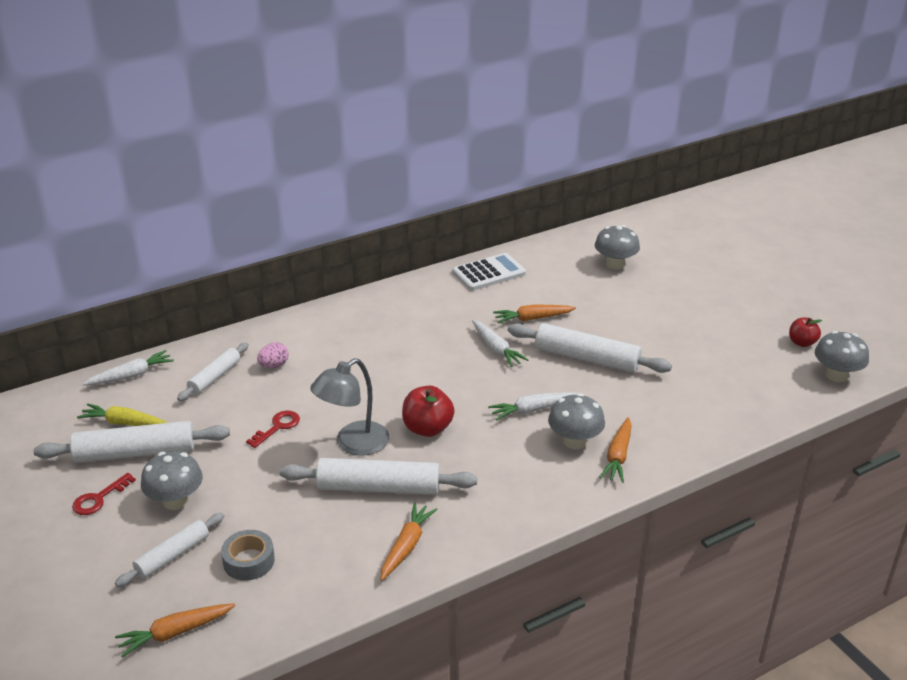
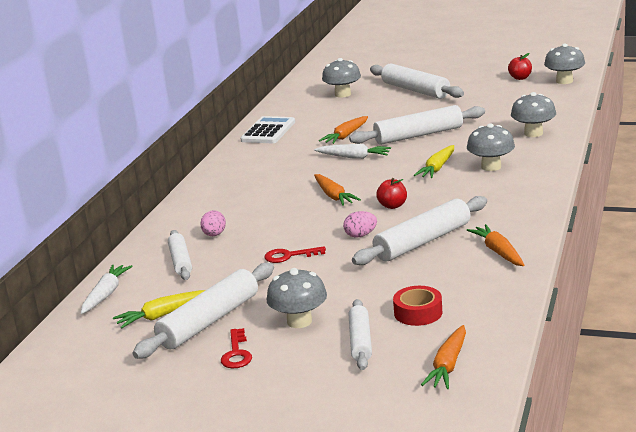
camera: 40 degrees left, 10 degrees down
grey tape [221,530,275,581] -> red tape [393,286,442,326]
red key [246,411,300,448] -> red key turned 90 degrees counterclockwise [264,246,326,263]
grey lamp [310,358,389,456] -> pink egg [343,211,377,238]
red apple [402,386,454,437] -> red apple [376,178,407,209], size x0.65
white carrot [488,392,578,421] -> yellow carrot [414,145,454,178]
orange carrot [599,417,632,483] -> orange carrot moved to [314,174,361,206]
none -> white rolling pin [370,63,464,99]
none -> grey mushroom [511,92,556,137]

